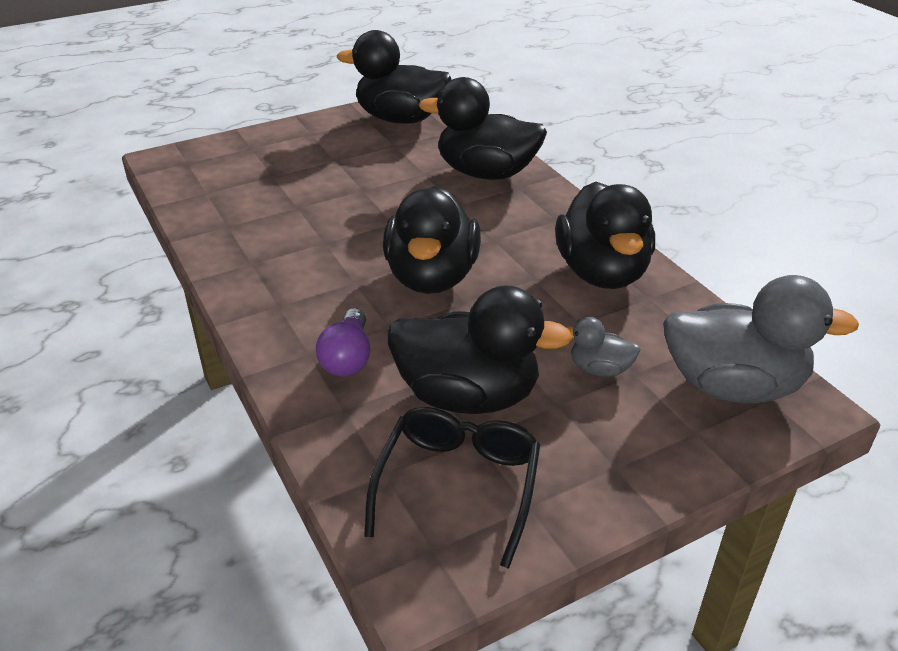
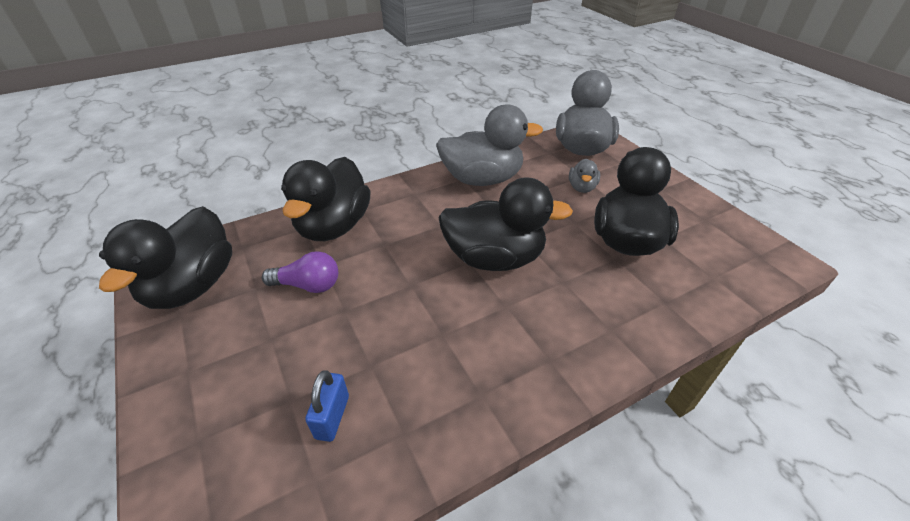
camera: 90 degrees left, 5 degrees up
purple light bulb [316,308,371,377] -> purple light bulb moved to [262,251,338,293]
black glasses [364,407,540,569] -> none
black duck [555,182,655,289] -> grey duck [436,104,543,186]
none -> blue padlock [305,370,349,442]

